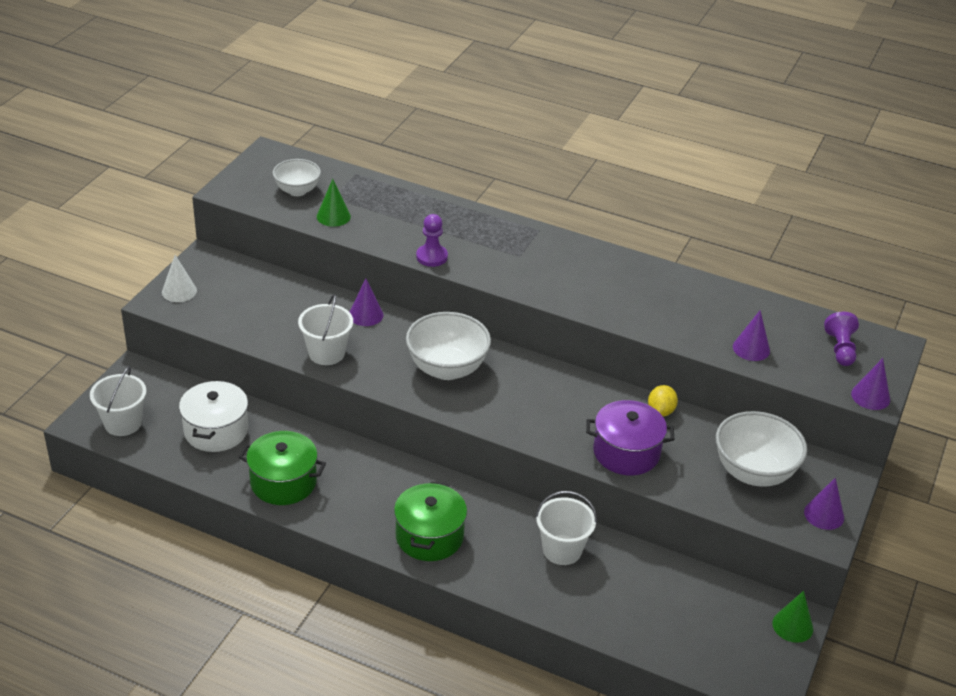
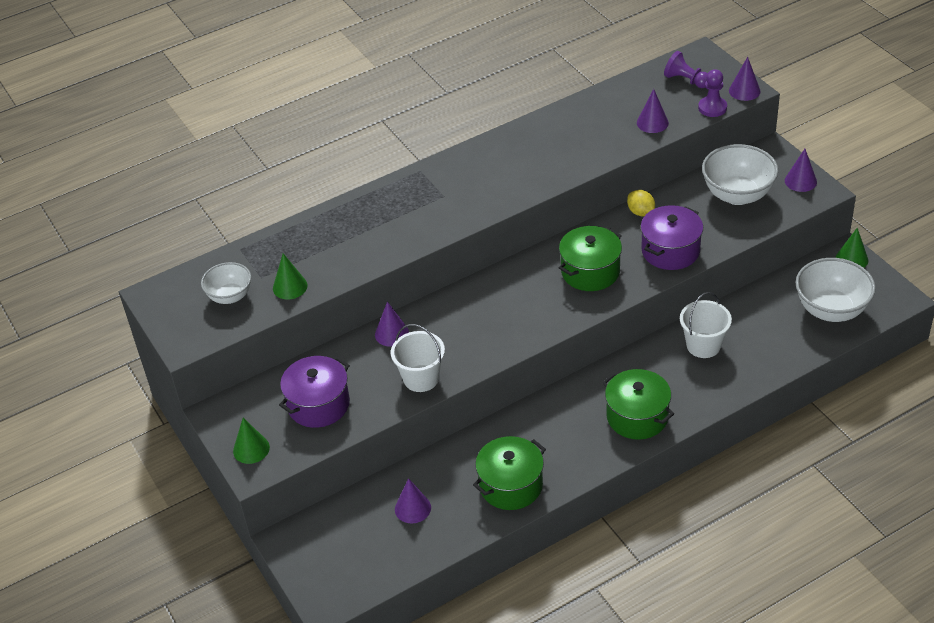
camera: 50 degrees left, 5 degrees up
white bucket [90,366,147,436] -> none
white cone [162,255,197,302] -> green cone [233,418,270,464]
white pot [179,380,248,452] -> purple cone [395,478,431,523]
white bowl [406,312,491,380] -> white bowl moved to [795,258,876,322]
purple pawn [416,214,448,267] -> purple pawn moved to [698,69,727,117]
none -> purple pot [279,356,350,428]
none -> green pot [559,226,622,291]

